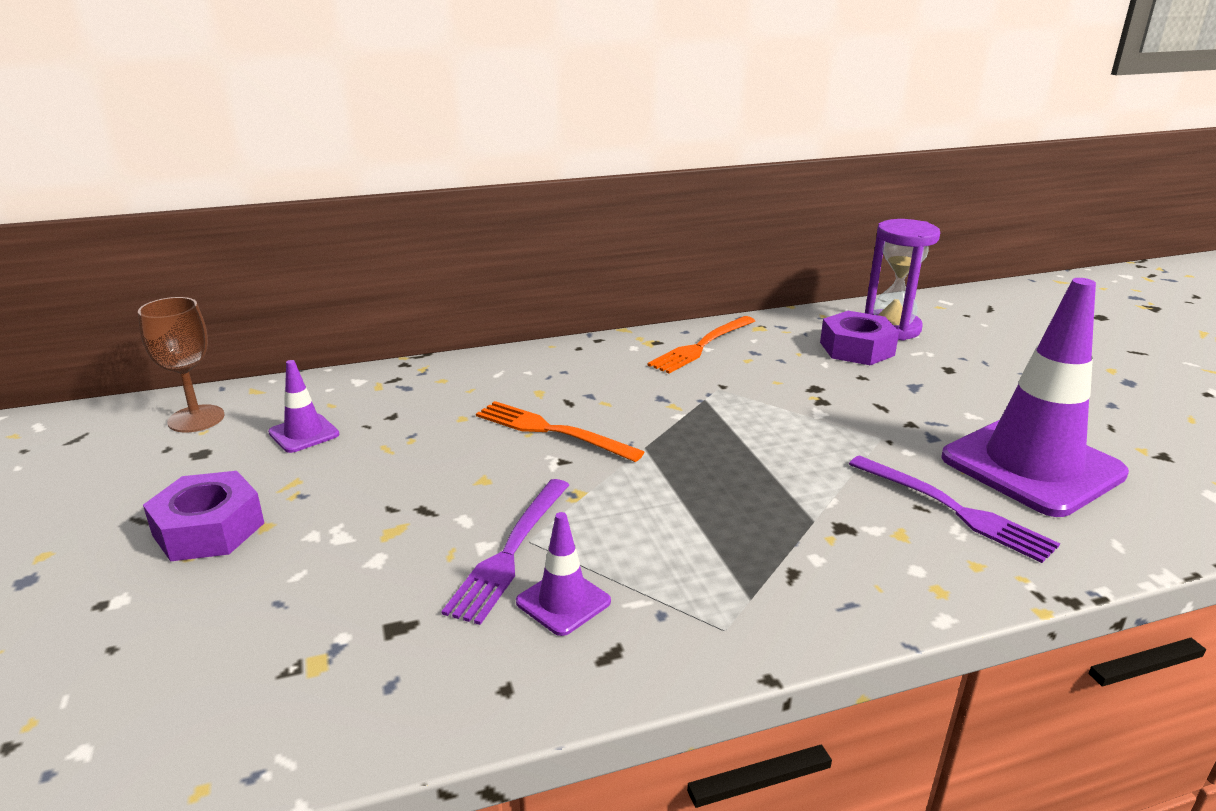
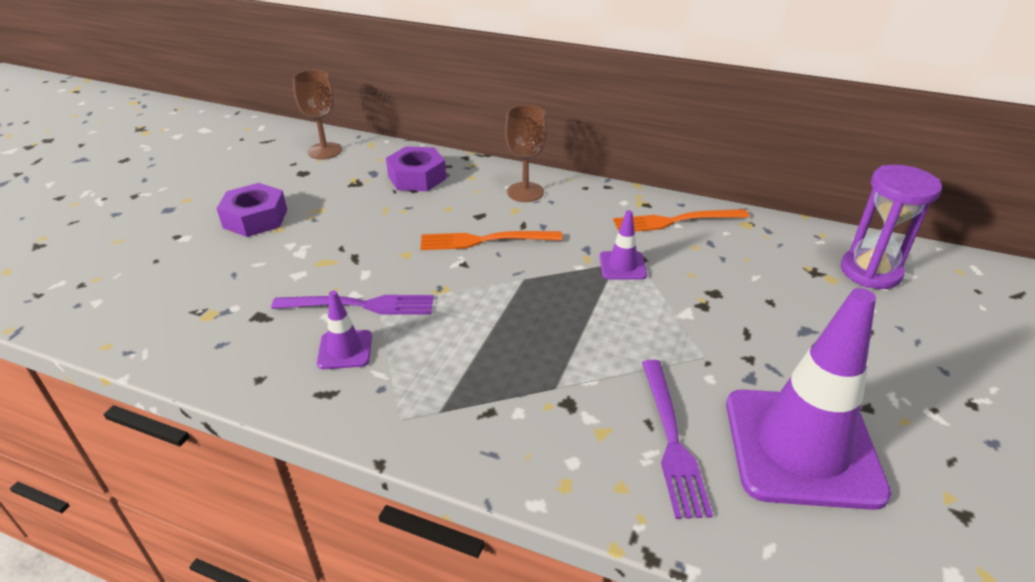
camera: 40 degrees right, 10 degrees up
purple traffic cone [268,360,339,453] -> purple traffic cone moved to [600,210,647,280]
purple fork [441,479,569,625] -> purple fork turned 150 degrees counterclockwise [271,295,434,315]
orange fork [476,401,644,462] -> orange fork turned 75 degrees counterclockwise [421,231,562,250]
purple nut [820,311,899,365] -> purple nut moved to [386,147,446,191]
none -> brown goblet [505,105,547,202]

